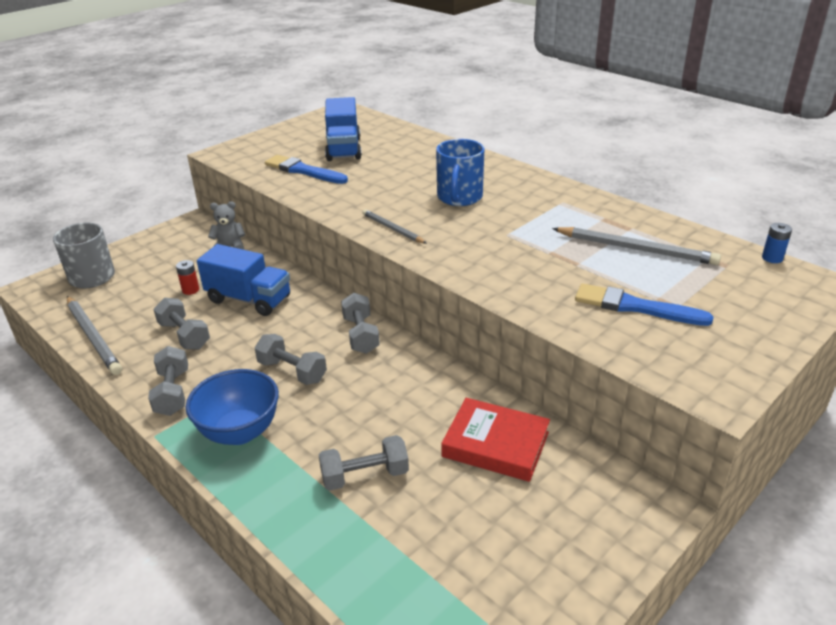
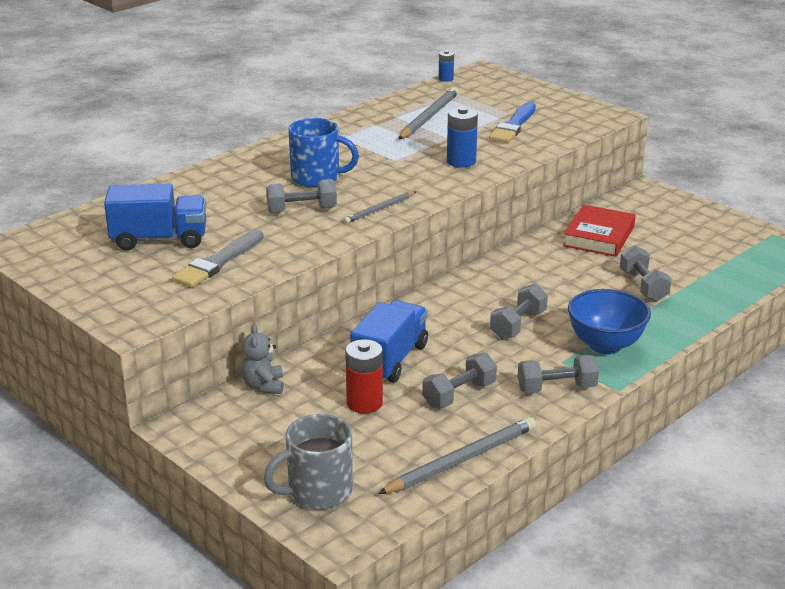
camera: 90 degrees left, 5 degrees down
red battery [176,260,199,295] -> red battery [345,339,383,414], size x1.70
blue brush [265,155,348,184] -> grey brush [172,230,264,287]
grey dumbbell [341,293,380,354] -> grey dumbbell moved to [266,179,337,213]
none -> blue battery [447,107,478,167]

